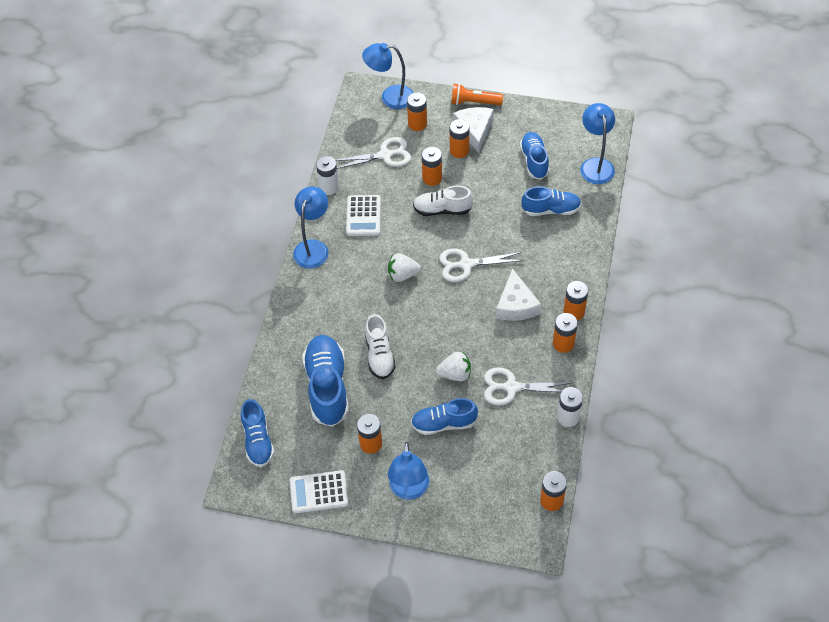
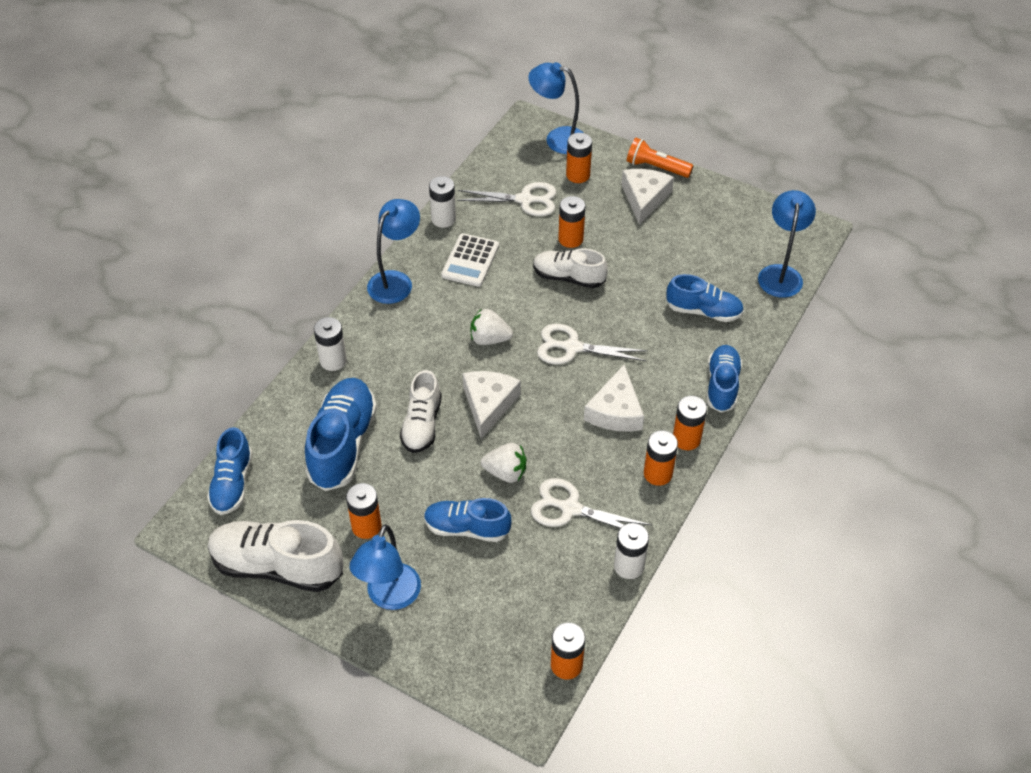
camera: 15 degrees right, 5 degrees down
white calculator [290,470,348,513] -> white shoe [208,520,343,592]
orange battery [450,119,469,158] -> none
blue shoe [520,132,549,180] -> blue shoe moved to [707,345,742,413]
none -> white battery [314,317,347,371]
none -> white cheese [463,371,521,439]

